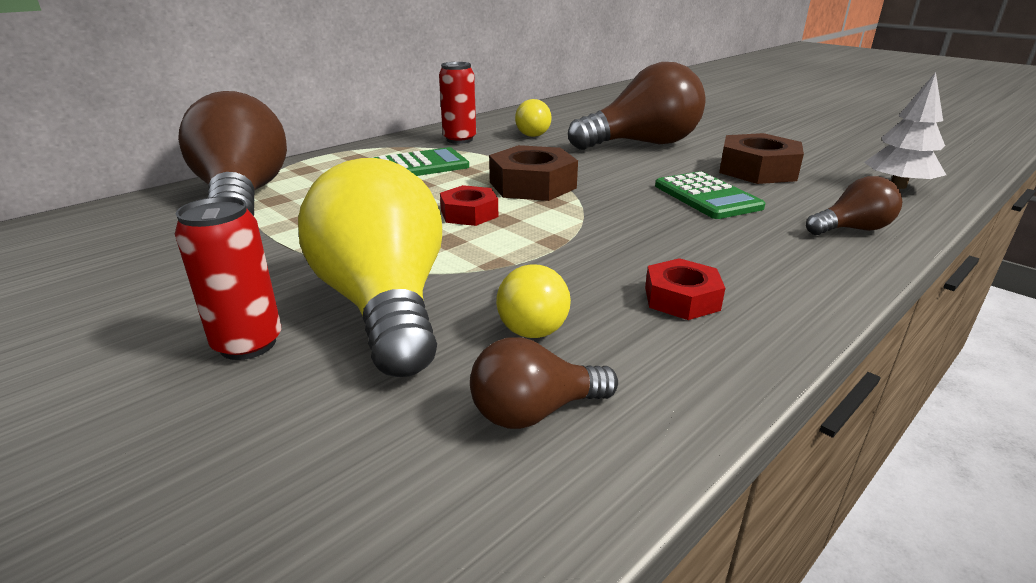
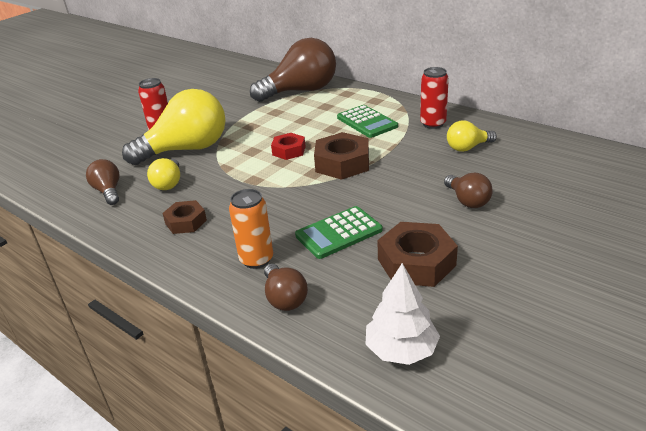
camera: 85 degrees right, 5 degrees up
yellow light bulb [496,264,571,338] -> yellow light bulb turned 75 degrees counterclockwise [147,158,180,190]
brown light bulb [568,62,705,150] -> brown light bulb [444,173,493,208], size x0.48
red nut [645,258,725,320] -> brown nut [162,200,207,234]
none -> orange can [229,189,273,269]

